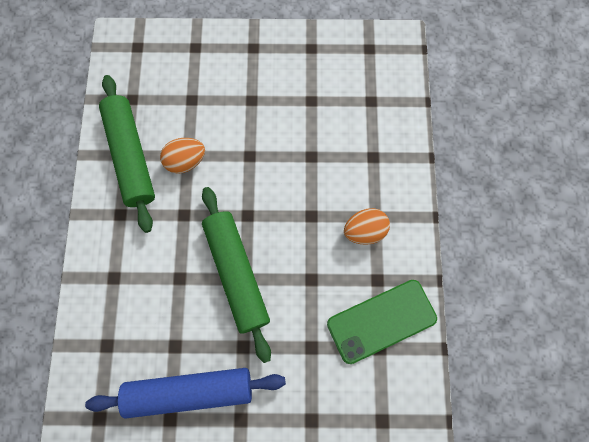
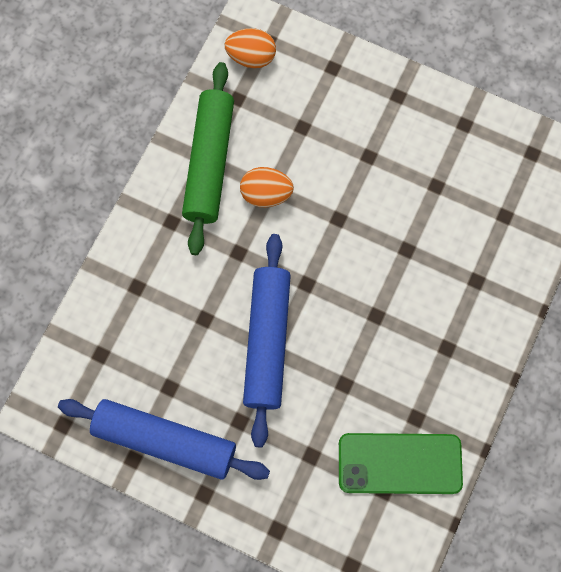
camera: 25 degrees right, 0 degrees up
green rolling pin [202,187,271,363] -> blue rolling pin [243,234,291,447]
orange egg [344,208,390,245] -> orange egg moved to [225,28,276,68]

